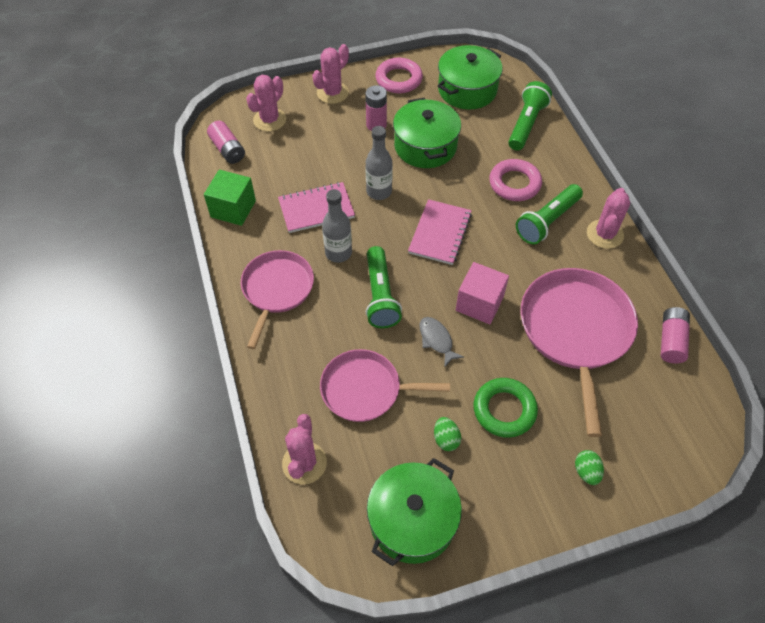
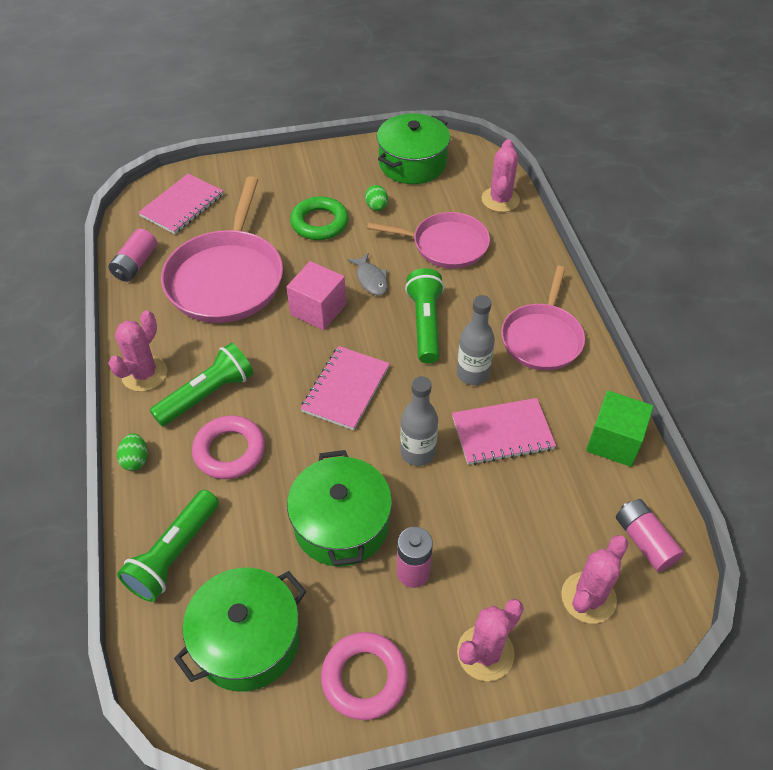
camera: 175 degrees left, 5 degrees down
green egg [575,450,604,485] -> green egg moved to [117,433,147,471]
none -> pink notebook [138,174,223,234]

